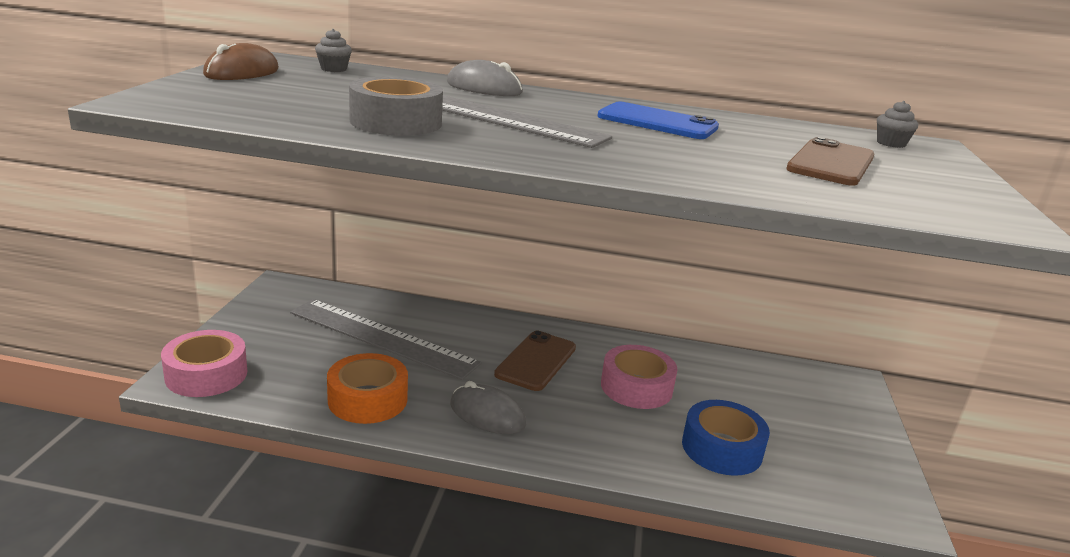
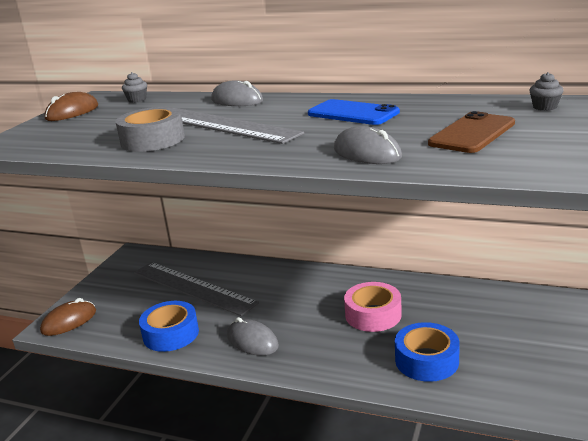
camera: 15 degrees right, 0 degrees up
pink tape [161,330,247,397] -> brown mouse [40,298,96,336]
orange tape [327,353,408,424] -> blue tape [139,301,199,352]
brown phone [494,331,576,391] -> none
none -> grey mouse [334,126,402,164]

